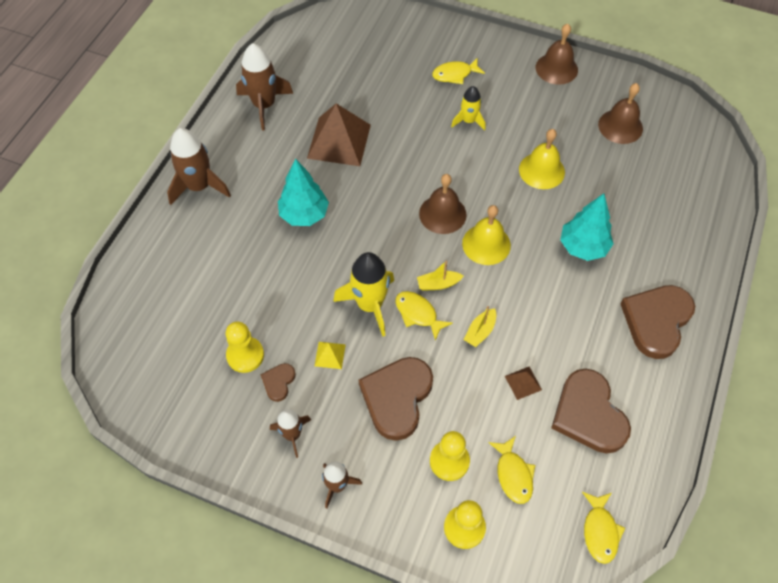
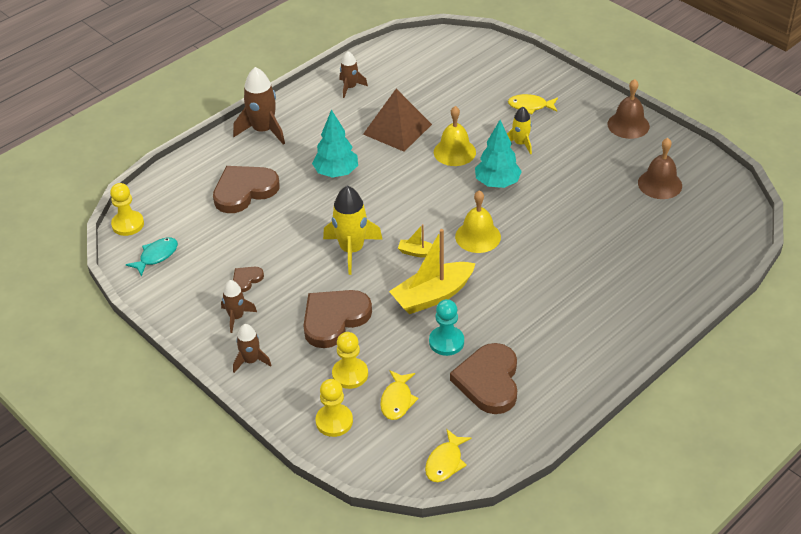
camera: 25 degrees right, 15 degrees down
yellow pawn [226,321,264,373] -> yellow pawn moved to [110,183,144,236]
brown rocket [236,43,293,131] -> brown rocket [340,51,368,98], size x0.59
yellow pyramid [315,342,346,369] -> none
yellow fish [395,291,453,341] -> none
brown bell [419,174,467,234] -> none
yellow boat [464,306,497,347] -> yellow boat [389,229,475,314], size x2.09
brown pyramid [505,367,542,400] -> turquoise pawn [429,299,464,356]
yellow bell [519,129,565,189] -> yellow bell moved to [434,106,476,166]
turquoise tree [560,193,613,261] -> turquoise tree moved to [475,120,522,188]
brown heart [620,285,695,359] -> brown heart moved to [213,166,280,213]
none -> turquoise fish [126,237,178,276]

